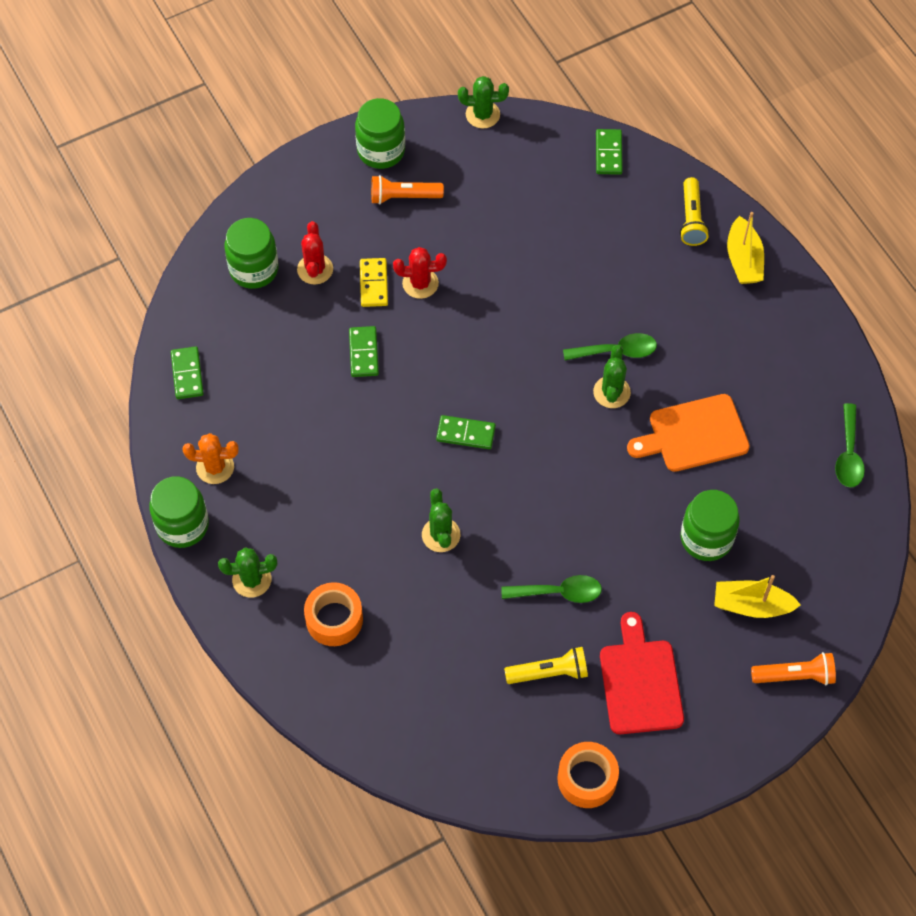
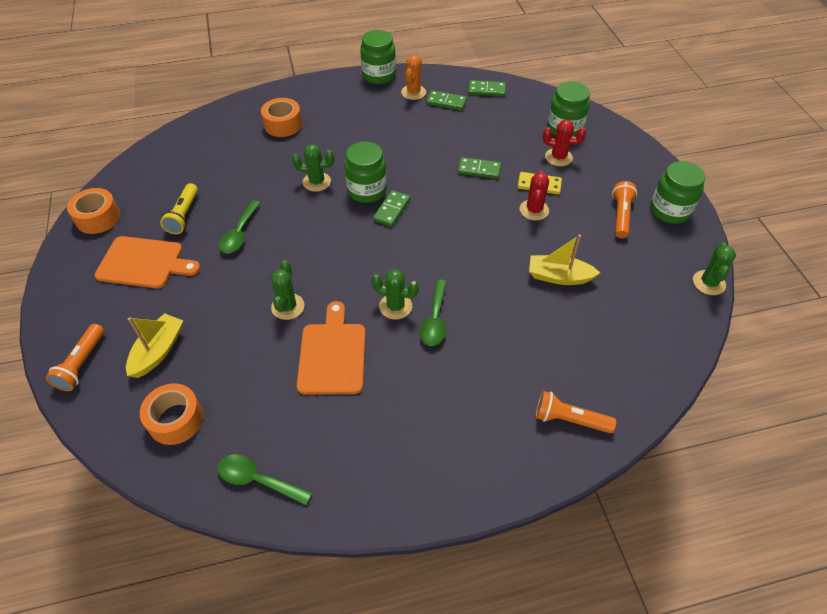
camera: 105 degrees right, 10 degrees down
green cactus [218,547,277,598] -> green cactus moved to [271,260,304,320]
green domino [596,129,623,175] -> green domino moved to [426,90,467,111]
red cutting board [600,612,684,734] -> orange cutting board [95,236,201,288]
yellow flashlight [680,177,709,246] -> orange flashlight [535,391,616,433]
green jar [680,490,740,561] -> green jar moved to [344,141,387,203]
yellow boat [727,212,764,284] -> yellow boat moved to [529,234,600,285]
none -> orange tape [140,383,203,445]

